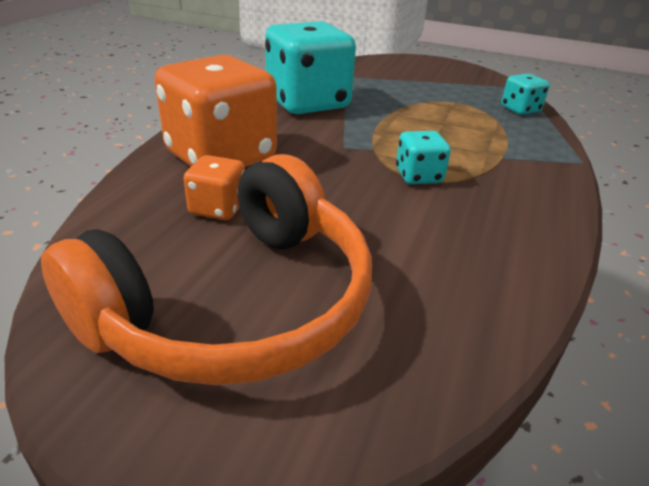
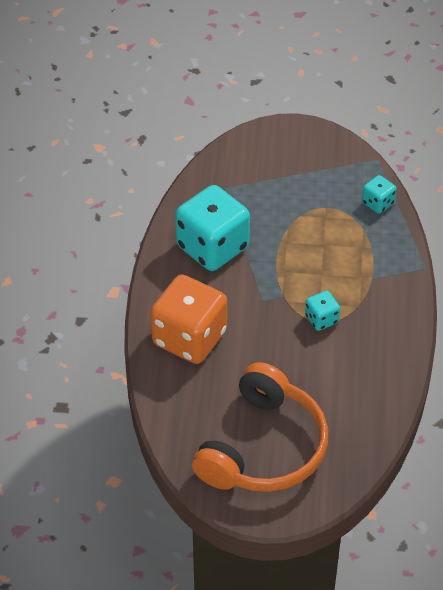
camera: 15 degrees left, 15 degrees up
orange dice [183,155,245,220] -> none

